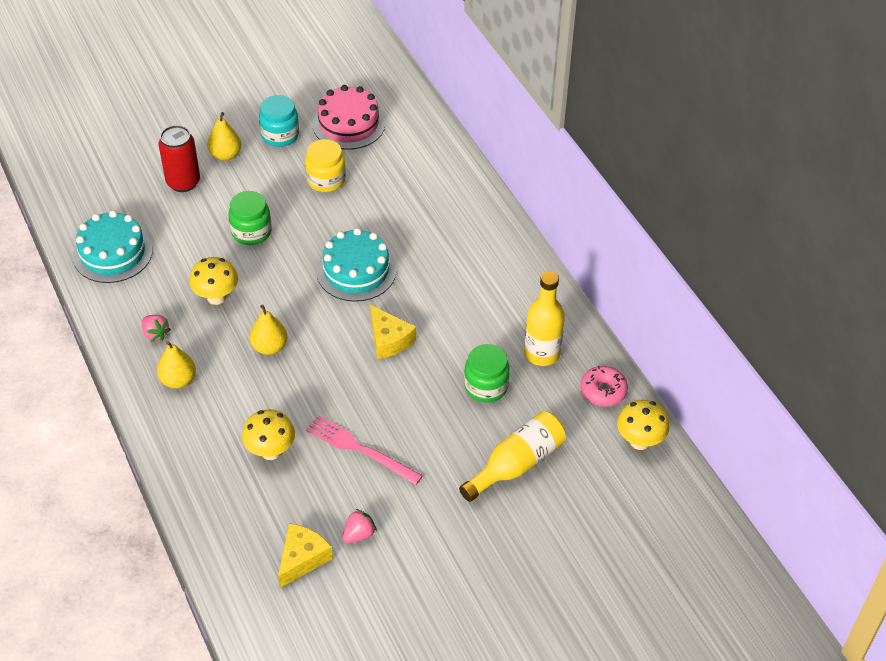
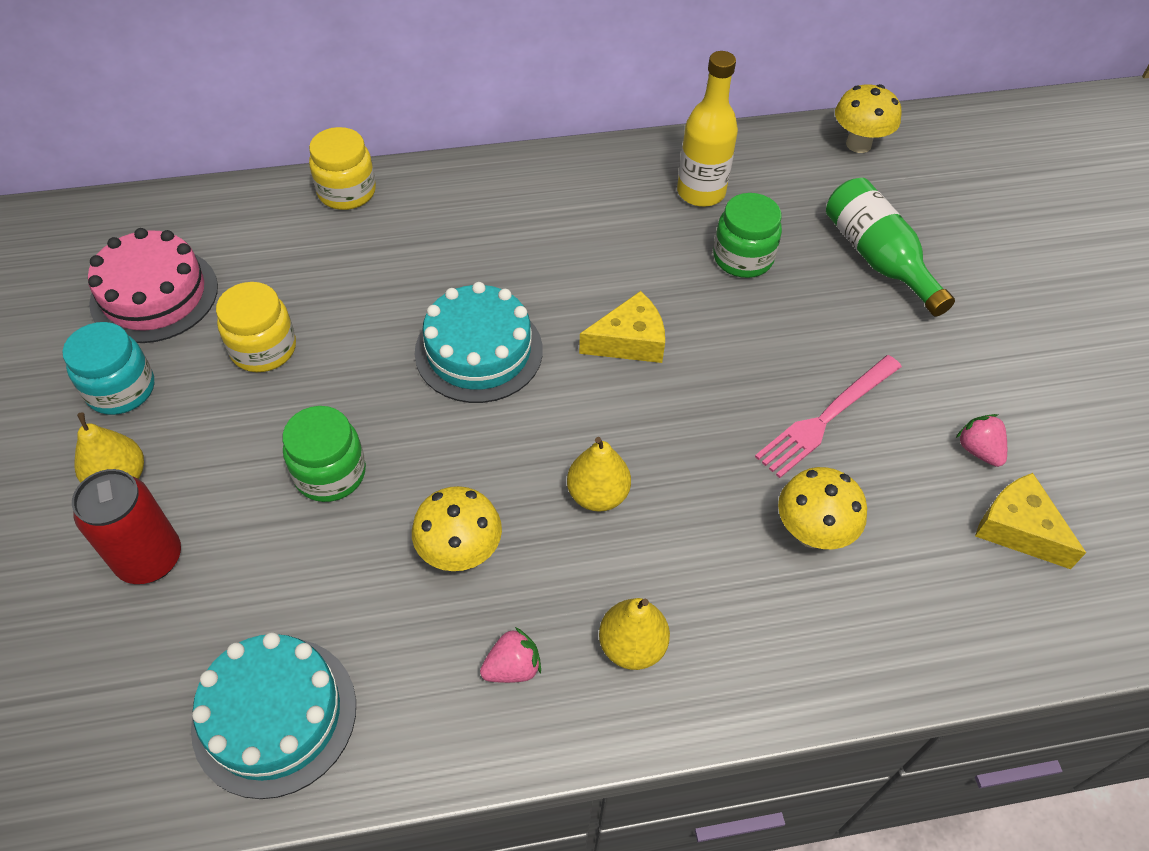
camera: 75 degrees left, 5 degrees up
yellow bottle [459,411,566,502] -> green bottle [826,178,955,316]
pink donut [581,366,628,407] -> none
none -> yellow jar [309,127,376,210]

